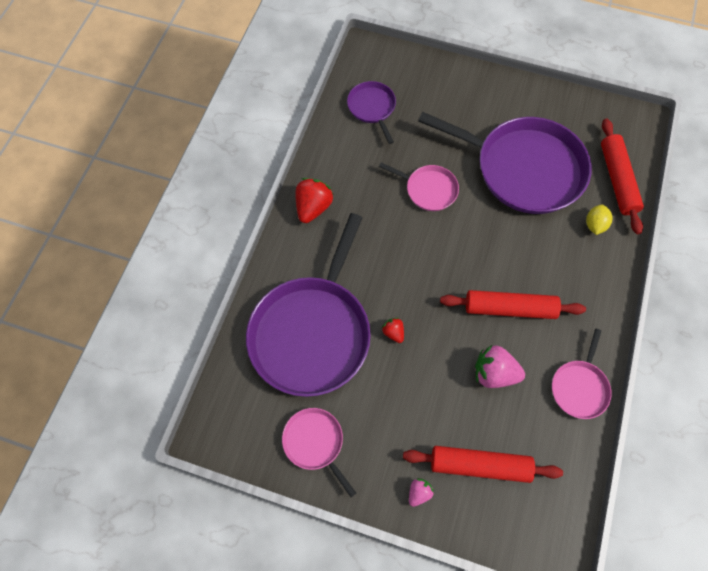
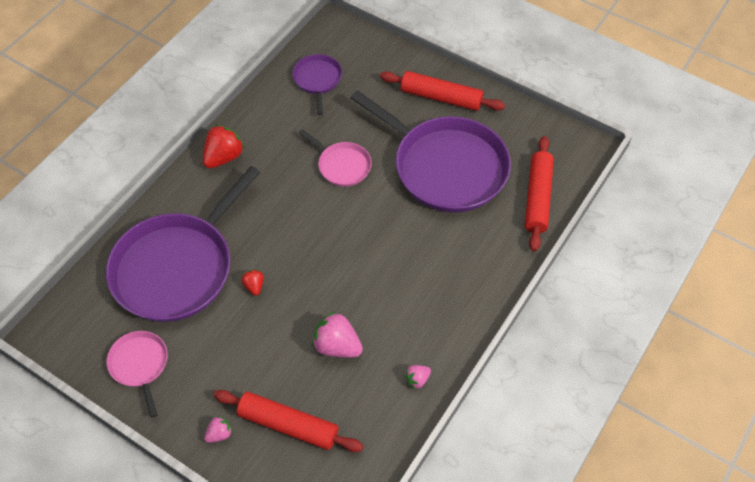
camera: 15 degrees right, 10 degrees down
red rolling pin [440,290,586,319] -> red rolling pin moved to [380,71,505,111]
pink pan [552,329,612,419] -> pink strawberry [404,365,431,390]
yellow lemon [586,204,613,235] -> none

